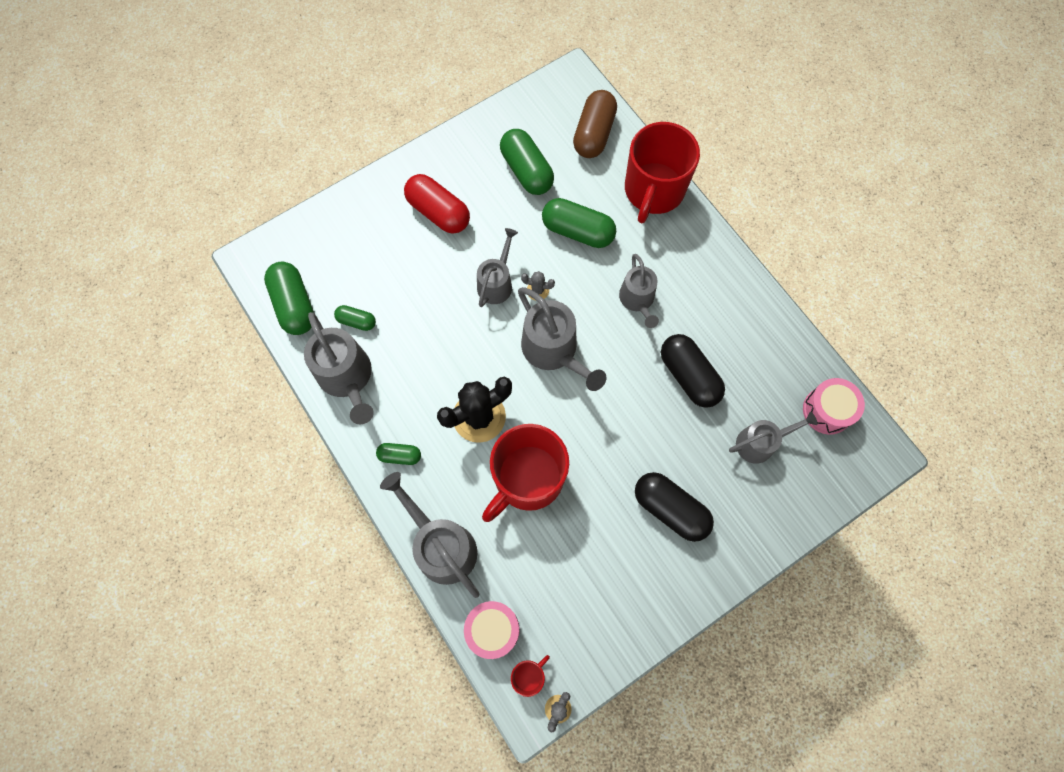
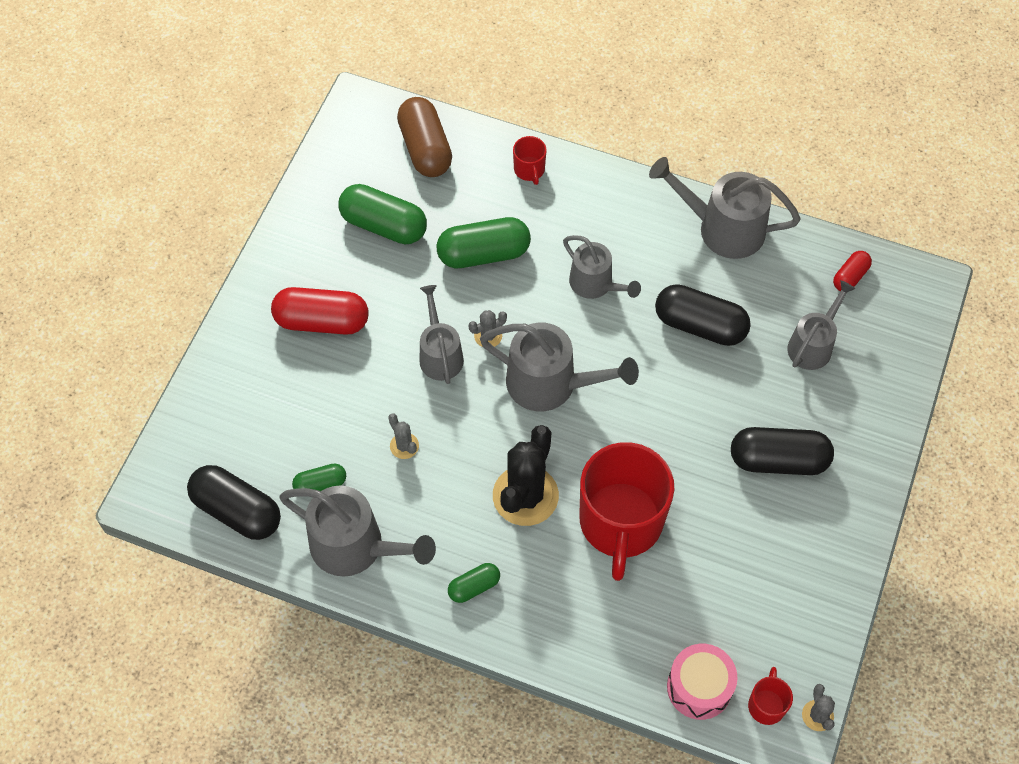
camera: 35 degrees left, 10 degrees down
green capsule [264,261,314,335] -> black capsule [187,465,281,540]
grey watering can [380,472,480,598] -> grey watering can moved to [649,157,801,259]
red mug [625,122,700,223] -> red mug [513,136,547,185], size x0.42
pink drum [803,378,865,435] -> red capsule [833,251,872,291]
none -> grey cactus [388,414,419,459]

